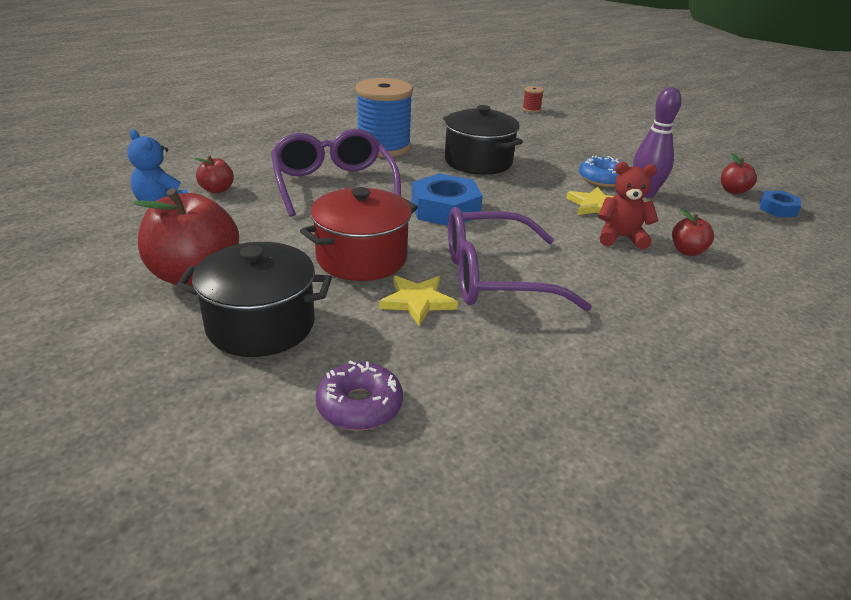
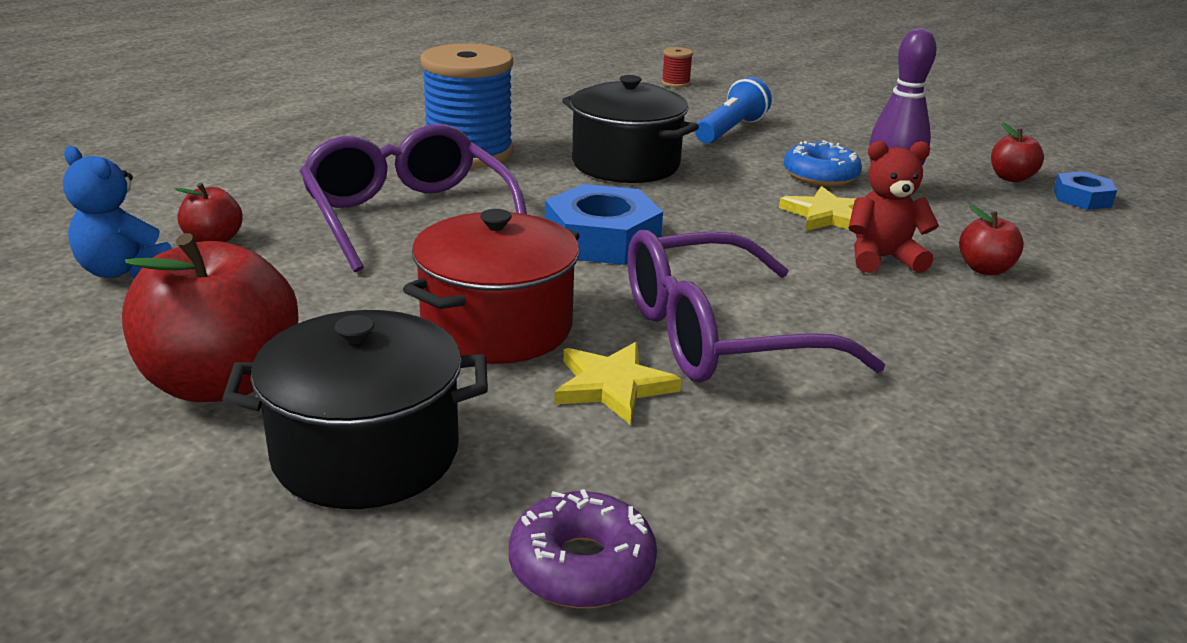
camera: 10 degrees left, 5 degrees down
none -> blue flashlight [695,77,772,144]

